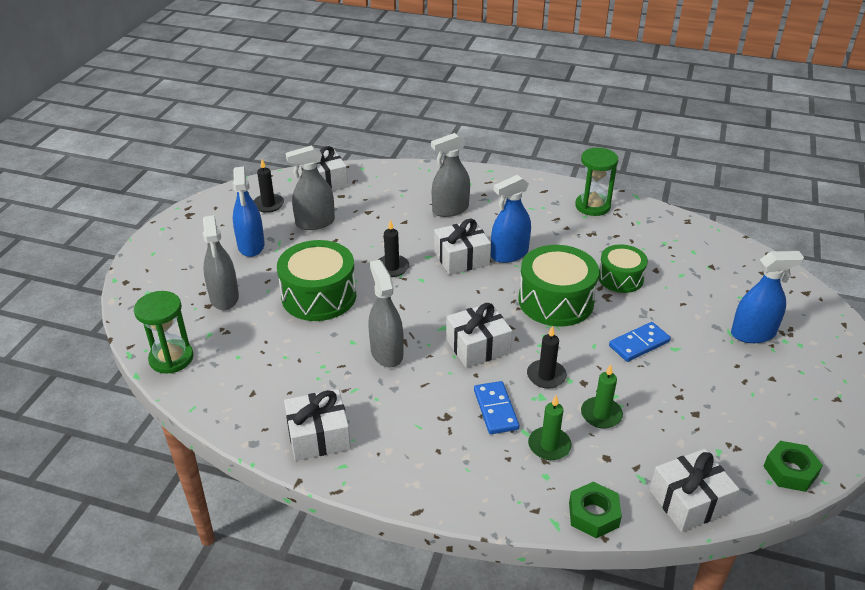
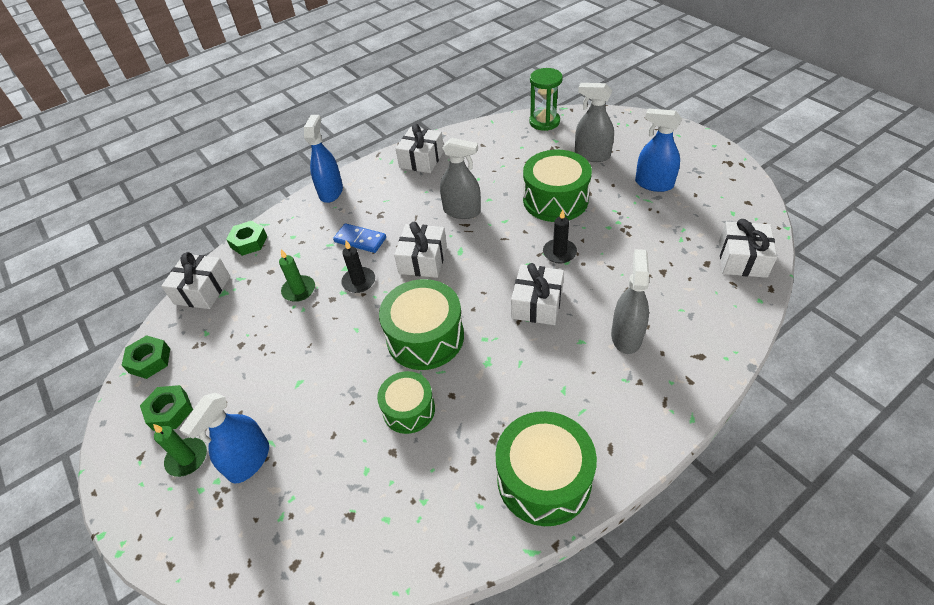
camera: 130 degrees right, 10 degrees up
black candle [253,159,284,213] -> none
grey spray bottle [286,145,335,230] -> none
blue spray bottle [491,175,531,263] -> blue spray bottle moved to [304,115,343,203]
green candle [528,395,571,460] -> green candle moved to [153,424,207,477]
green hourglass [575,148,618,216] -> green drum [495,411,597,526]
blue domino [609,322,671,362] -> none
none -> green nut [140,385,193,431]

